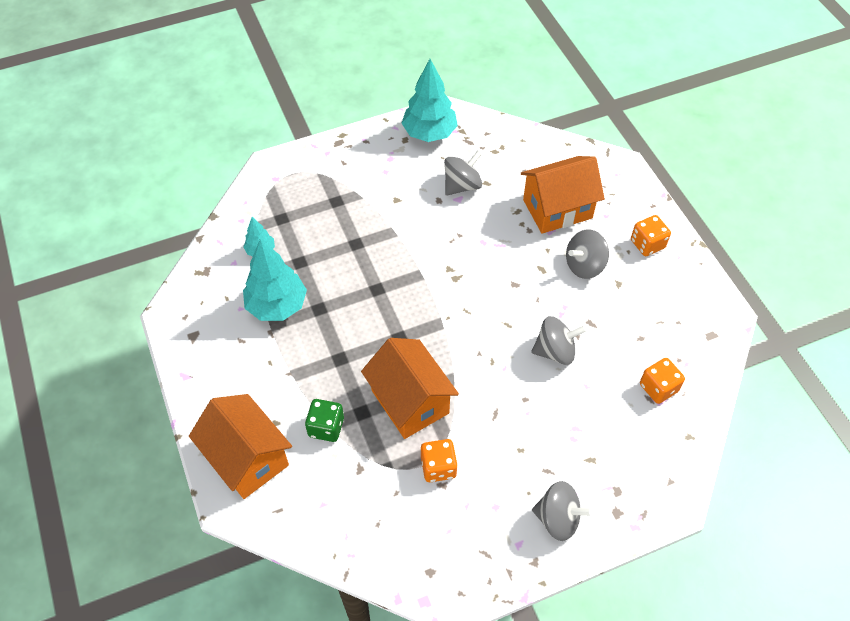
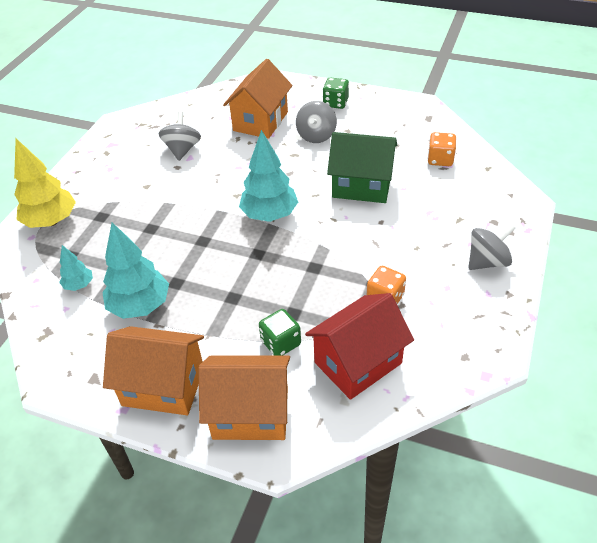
camera: 45 degrees left, 10 degrees down
orange house [361,338,459,439] -> orange house moved to [103,326,204,415]
turquoise tree [401,59,458,142] -> turquoise tree moved to [239,130,298,222]
grey spinning top [531,316,587,365] -> green house [327,132,397,203]
orange dice [631,215,671,256] -> green dice [323,77,349,109]
none -> yellow tree [14,139,76,228]
none -> red house [305,293,414,400]

